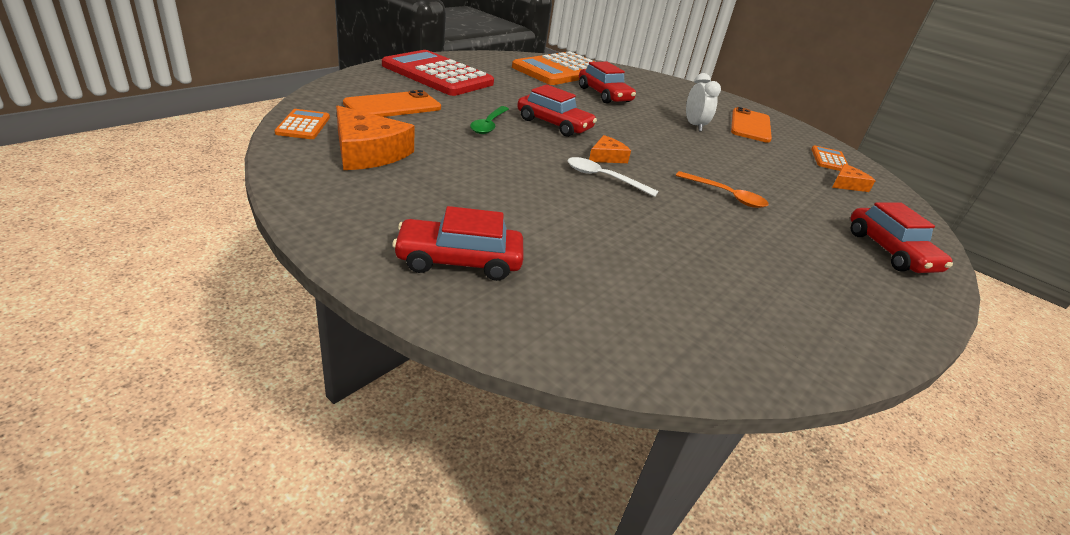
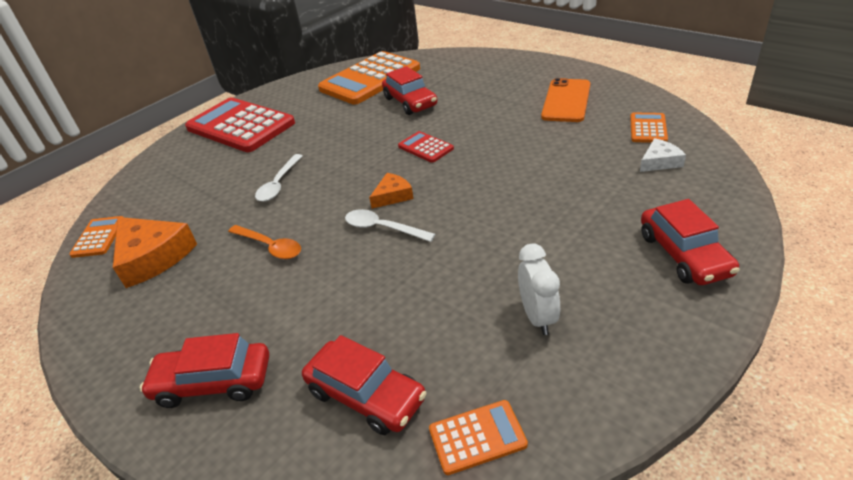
camera: 10 degrees right, 5 degrees up
orange phone [343,90,441,117] -> none
green spoon [470,106,509,134] -> white spoon [255,154,302,202]
red car [517,84,597,137] -> red car moved to [302,335,427,435]
orange spoon [676,171,769,208] -> orange spoon moved to [228,225,301,259]
white clock [686,73,721,132] -> white clock moved to [518,243,560,335]
orange cheese [832,164,876,192] -> white cheese [640,138,686,172]
none -> red calculator [398,131,454,163]
none -> orange calculator [429,400,528,475]

